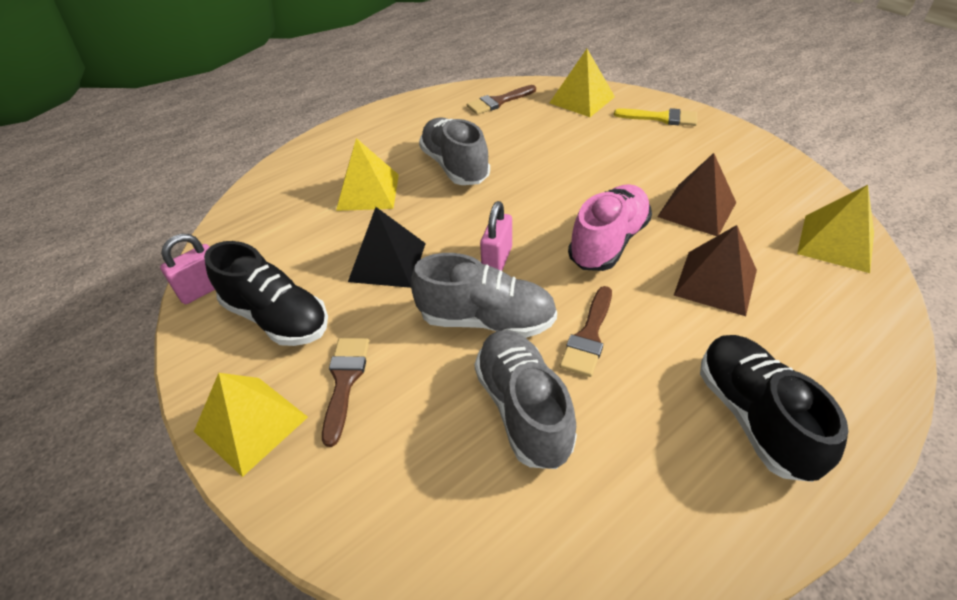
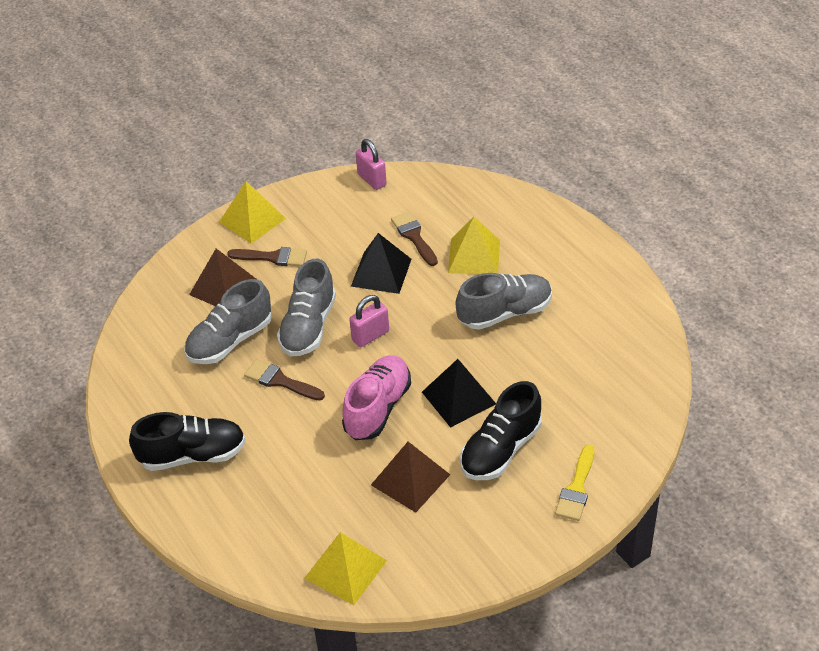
camera: 95 degrees right, 0 degrees up
black shoe [204,241,328,346] -> black shoe moved to [460,381,542,480]
brown brush [467,85,536,115] -> brown brush moved to [391,212,438,266]
grey shoe [474,330,577,469] -> grey shoe turned 150 degrees clockwise [184,279,272,364]
pink padlock [480,201,512,270] -> pink padlock turned 60 degrees counterclockwise [349,295,389,347]
yellow pyramid [549,49,615,117] -> none
pink shoe [568,184,652,271] -> pink shoe turned 105 degrees counterclockwise [342,355,411,440]
brown pyramid [674,225,757,316] -> brown pyramid moved to [189,249,256,306]
none -> black pyramid [422,359,496,428]

